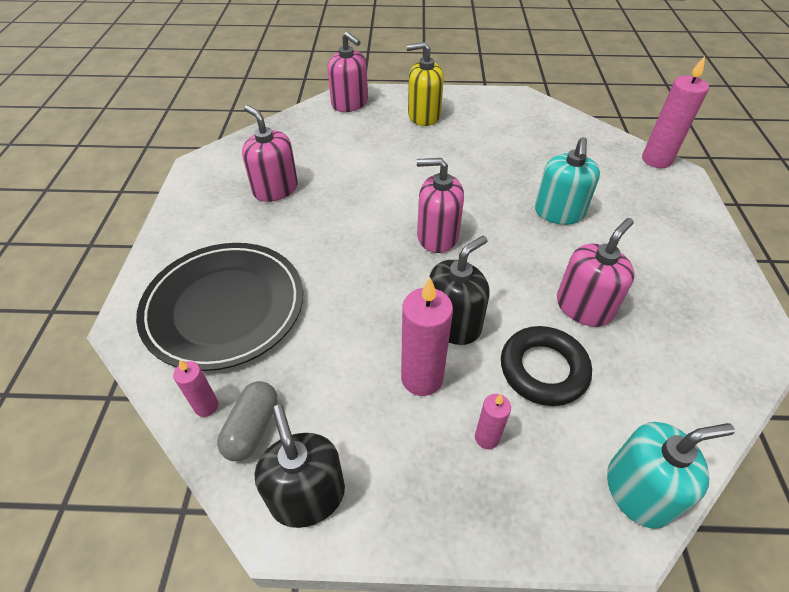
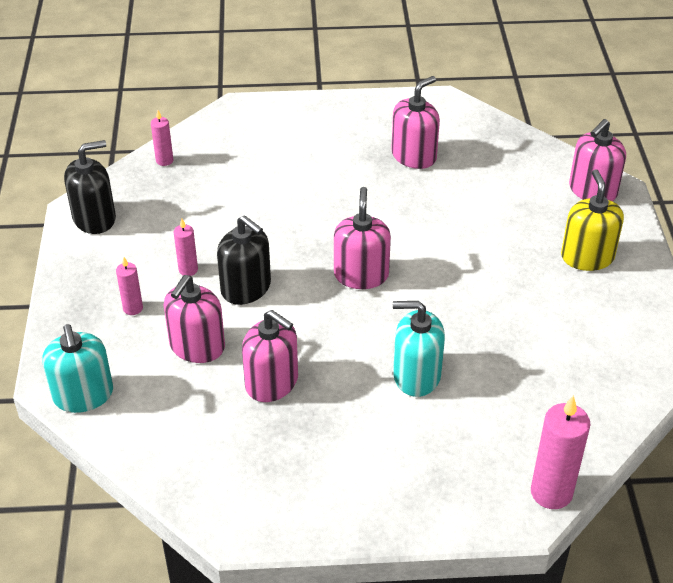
camera: 85 degrees right, 5 degrees down
black plate [136,243,303,371] -> none
grey capsule [217,381,277,461] -> none
pink candle [401,278,453,396] -> pink candle [174,219,198,276], size x0.54
black ring [501,326,592,406] -> pink soap dispenser [164,275,225,363]

